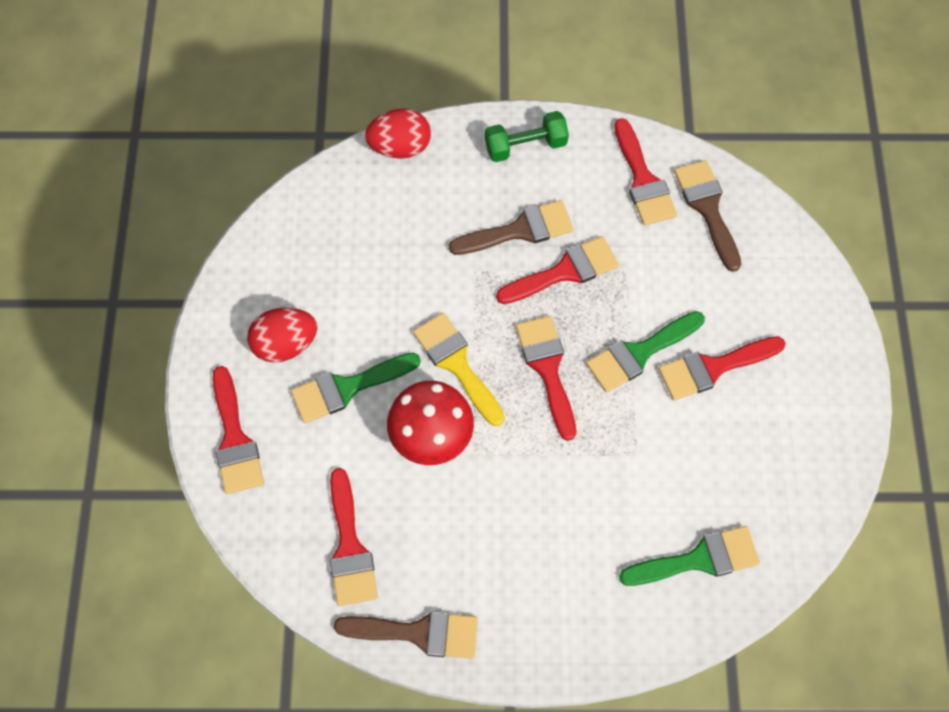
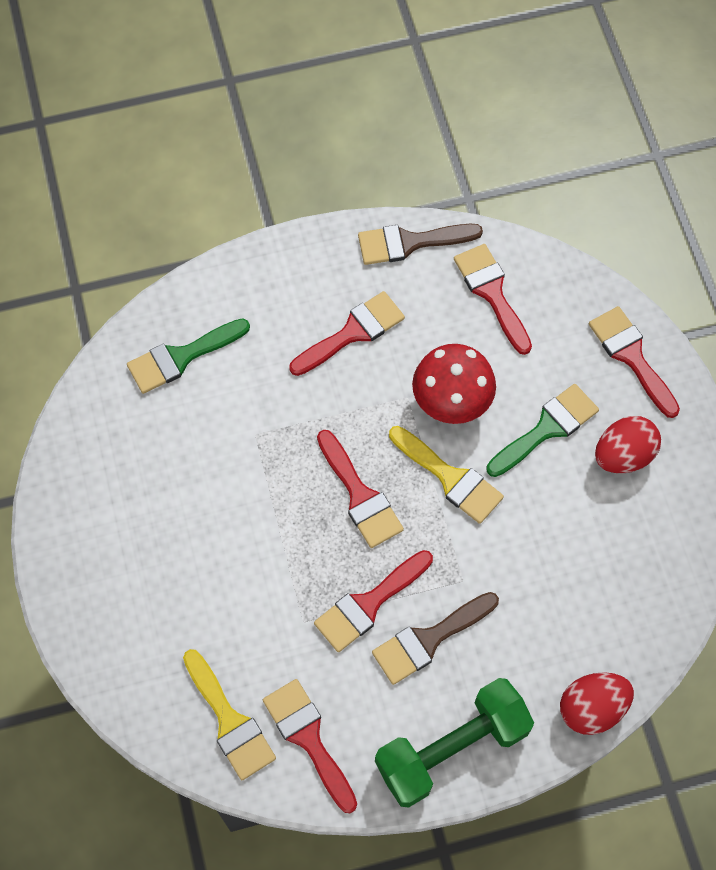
camera: 165 degrees right, 0 degrees up
green dumbbell [485,111,569,162] -> green dumbbell [375,678,534,807], size x1.63
green brush [586,311,705,393] -> none
red brush [658,336,786,400] -> red brush moved to [289,291,405,376]
brown brush [674,160,741,272] -> yellow brush [183,649,276,780]

